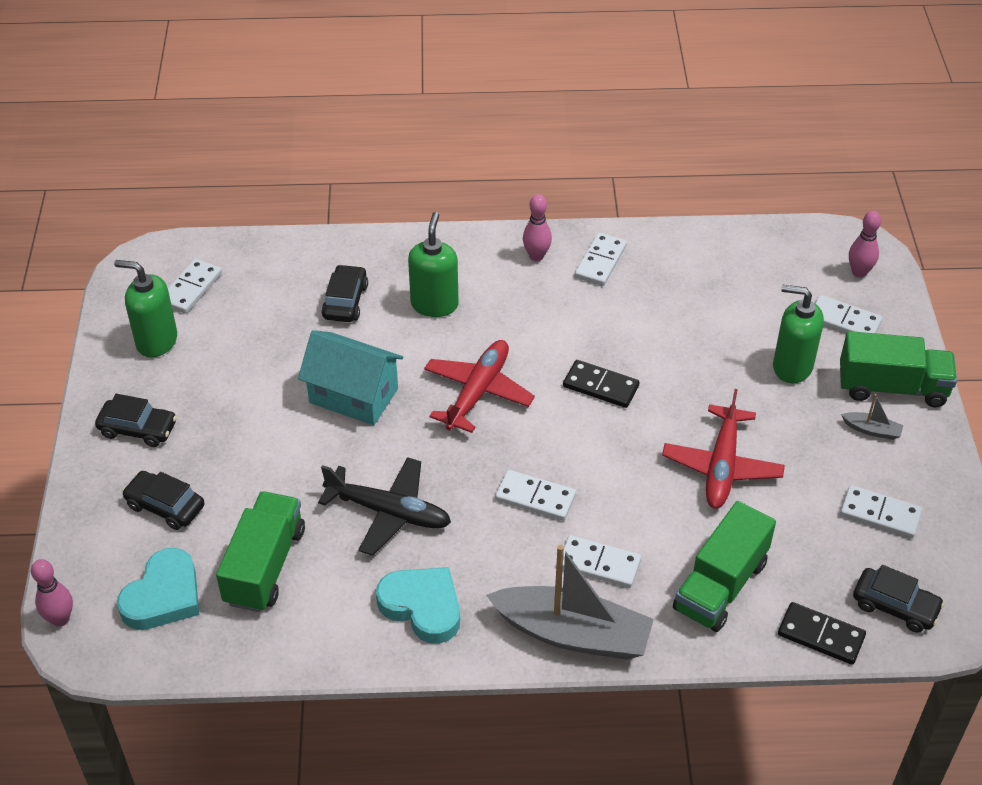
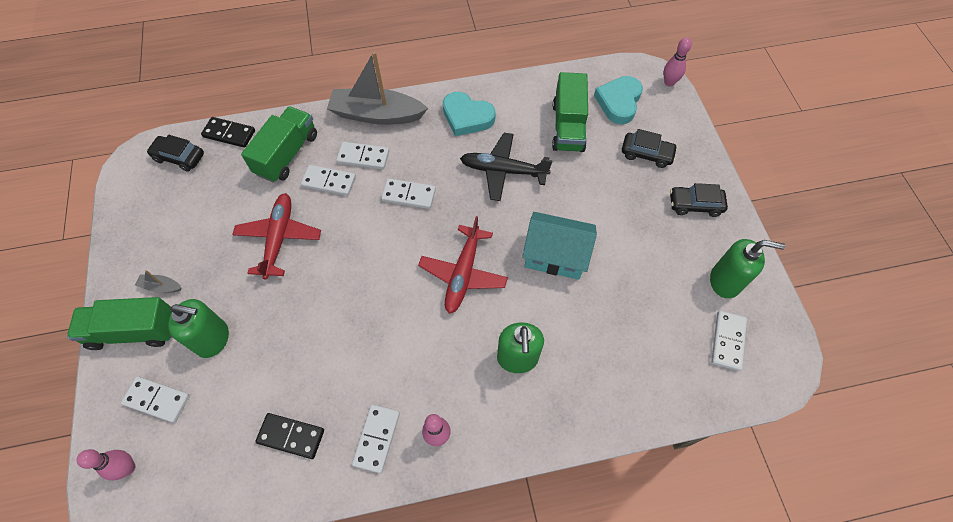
camera: 170 degrees right, 15 degrees up
black car [321,264,368,322] -> none
black domino [563,360,640,408] -> black domino moved to [255,413,324,459]
white domino [840,485,922,538] -> white domino moved to [301,165,356,196]

